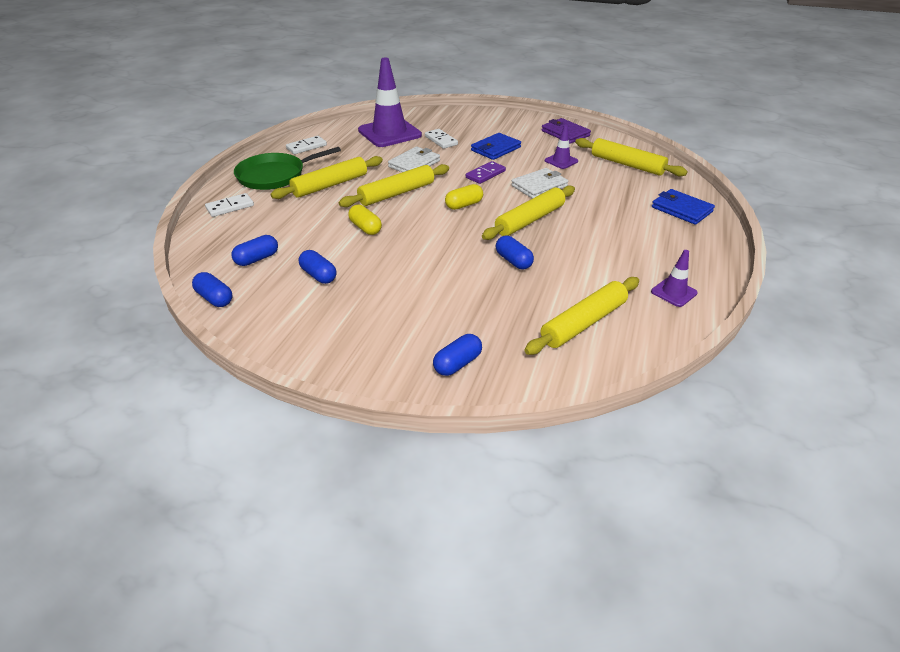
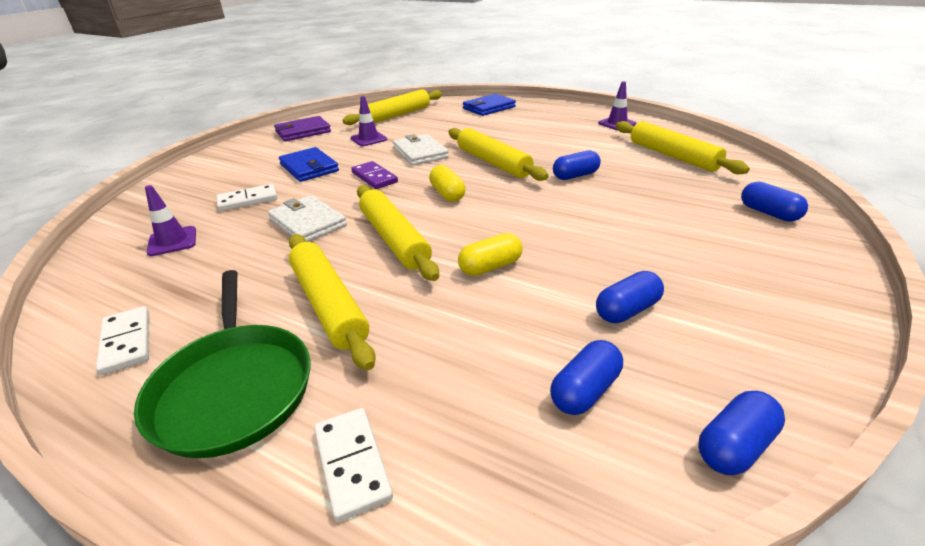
camera: 80 degrees left, 5 degrees down
blue capsule [232,235,278,266] -> blue capsule turned 75 degrees clockwise [550,340,623,415]
purple traffic cone [358,58,422,147] -> purple traffic cone [145,185,196,256], size x0.47

